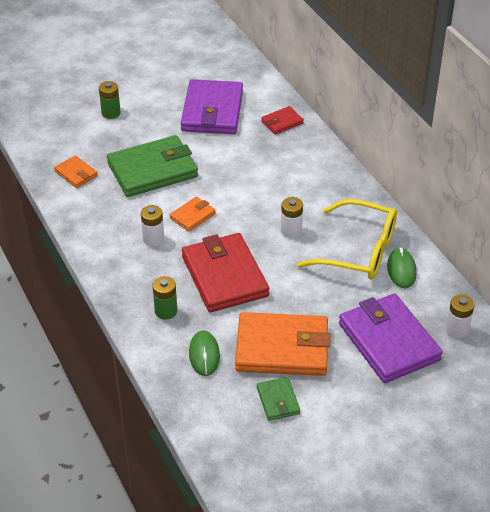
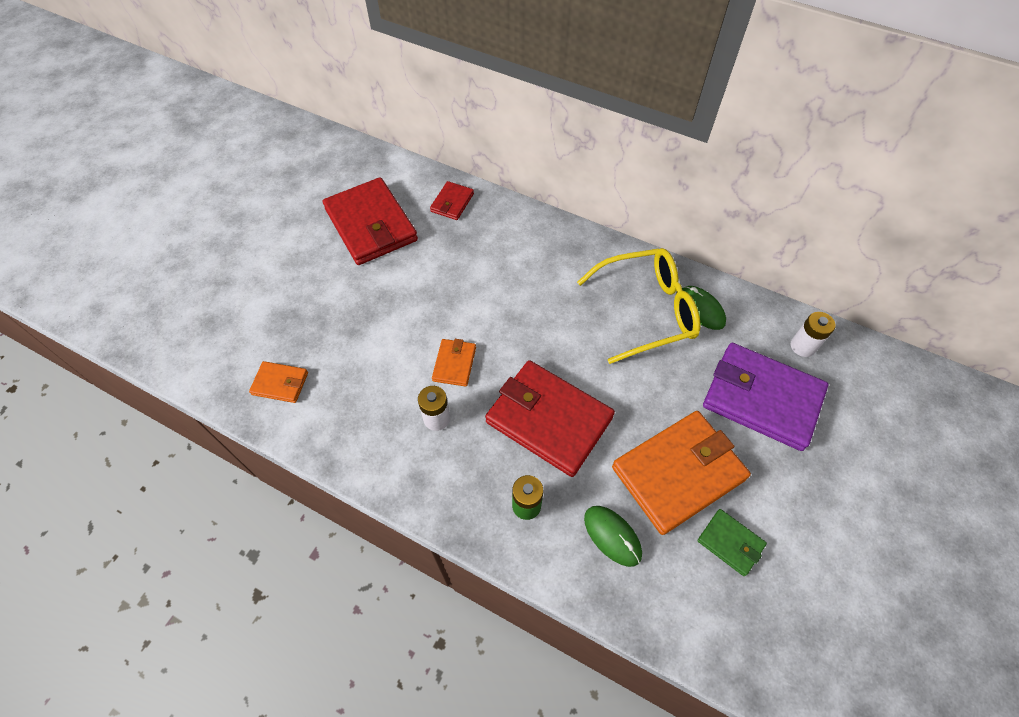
camera: 35 degrees left, 15 degrees up
green battery [99,81,121,119] -> none
green wallet [107,135,198,197] -> none
purple wallet [181,79,243,134] -> red wallet [323,177,418,265]
white battery [281,197,303,238] -> none

